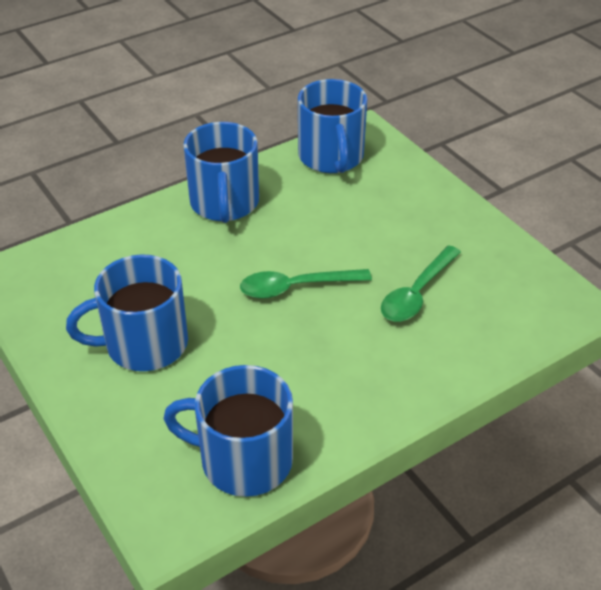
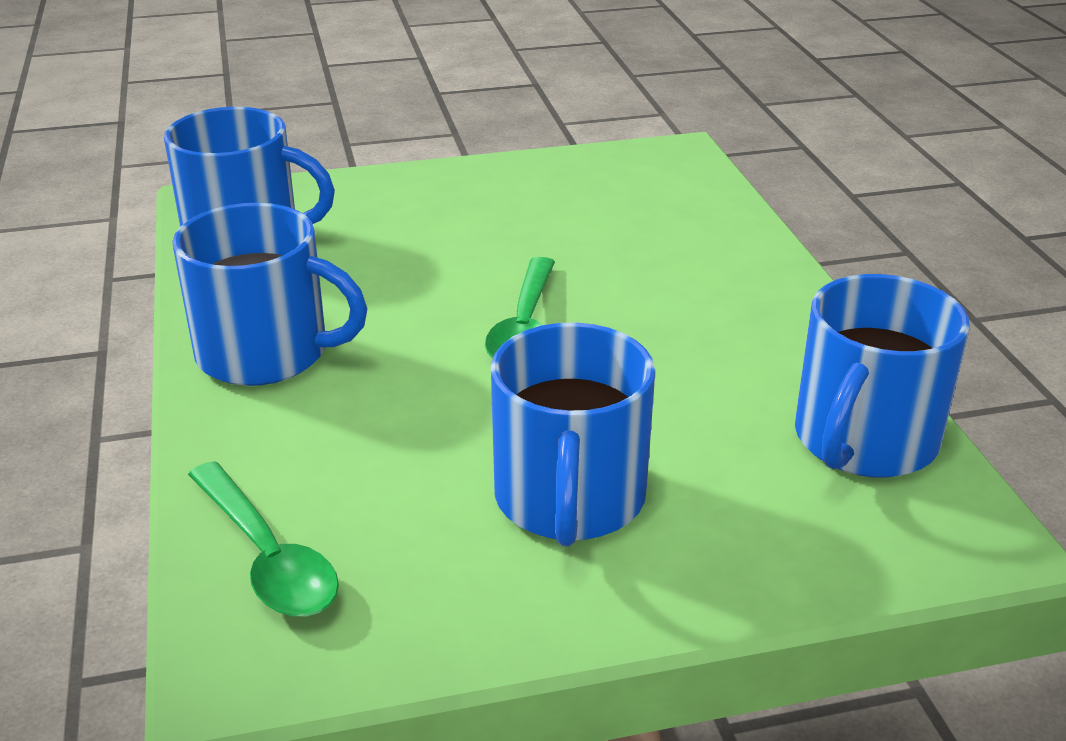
camera: 70 degrees left, 10 degrees down
green spoon [381,245,461,322] -> green spoon moved to [188,461,339,617]

